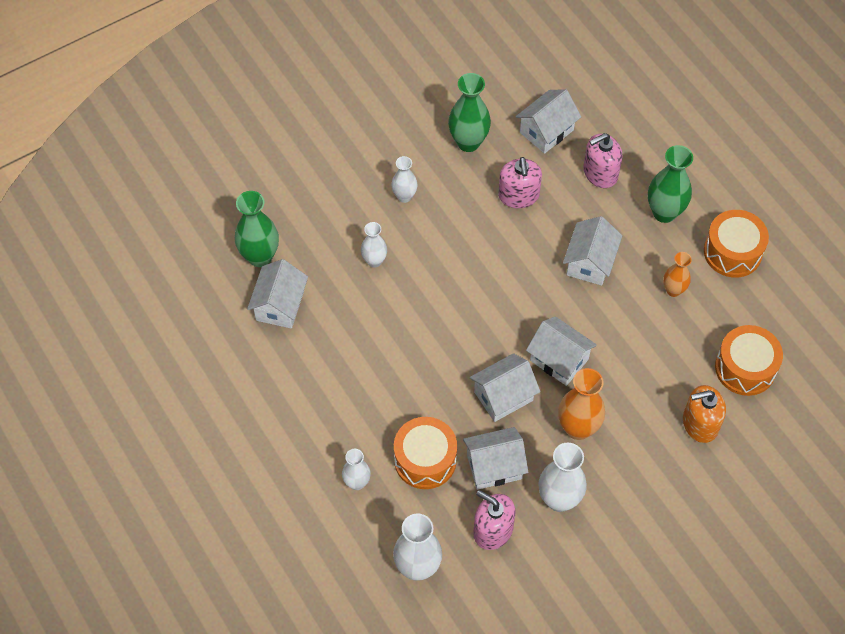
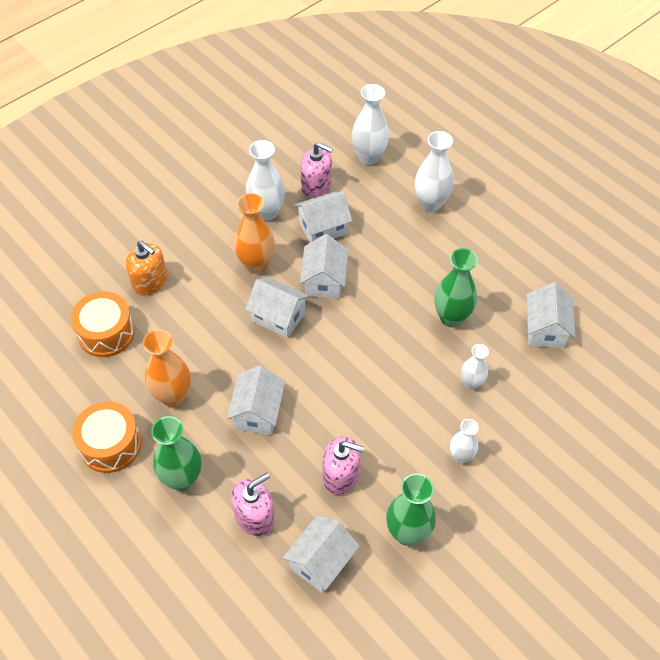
camera: 170 degrees right, 5 degrees down
green vase [234,191,279,267] -> green vase moved to [434,248,478,328]
white vase [342,449,371,490] -> white vase [415,131,454,212], size x1.65
orange drum [394,417,457,489] -> none
white house [470,353,540,422] -> white house turned 45 degrees counterclockwise [300,234,348,298]
pink soap dispenser [498,157,542,208] -> pink soap dispenser turned 120 degrees clockwise [322,436,364,495]
orange vase [663,252,692,297] -> orange vase [143,329,191,407], size x1.65
orange soap dispenser [683,385,726,443] -> orange soap dispenser turned 60 degrees clockwise [126,241,167,295]

